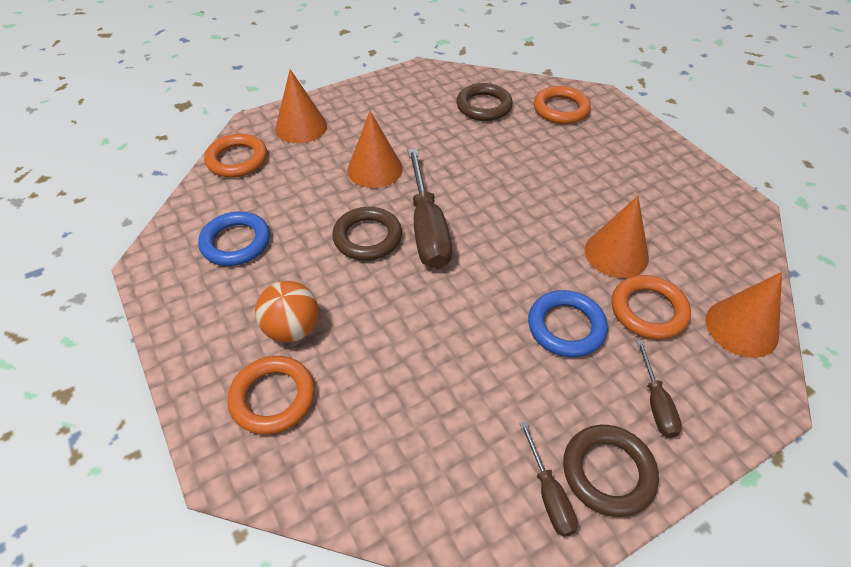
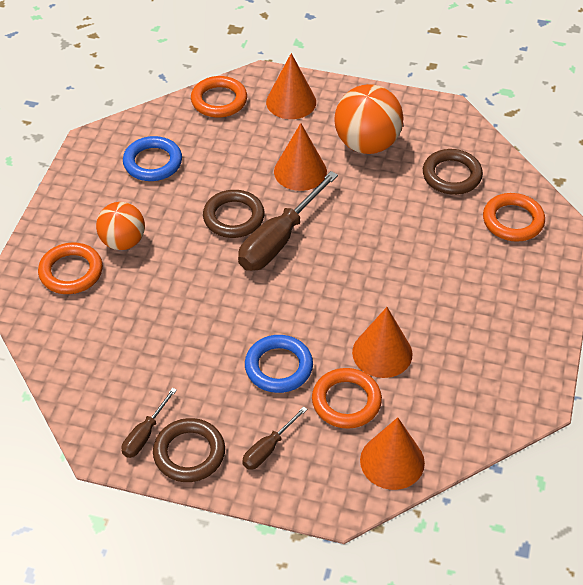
camera: 45 degrees right, 0 degrees up
none -> orange ball [334,84,404,154]

